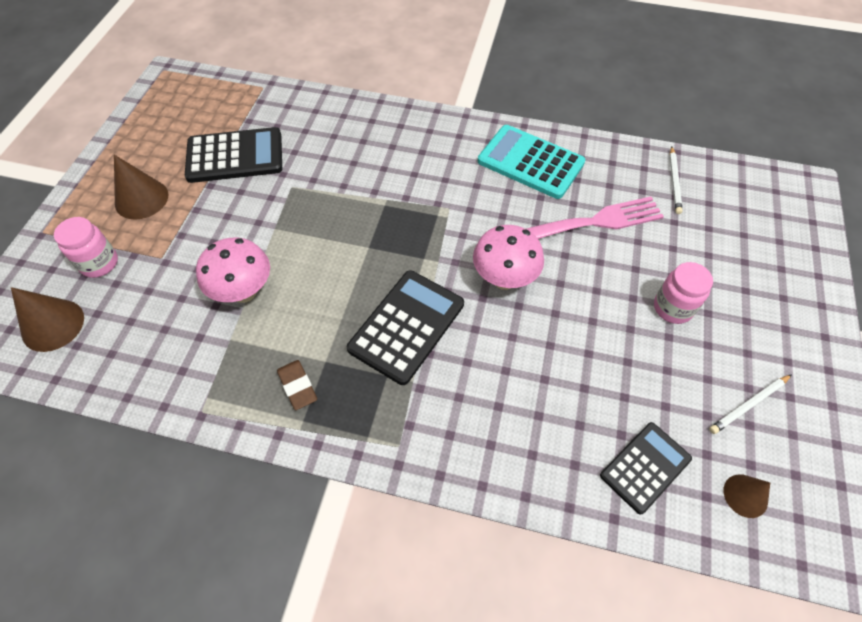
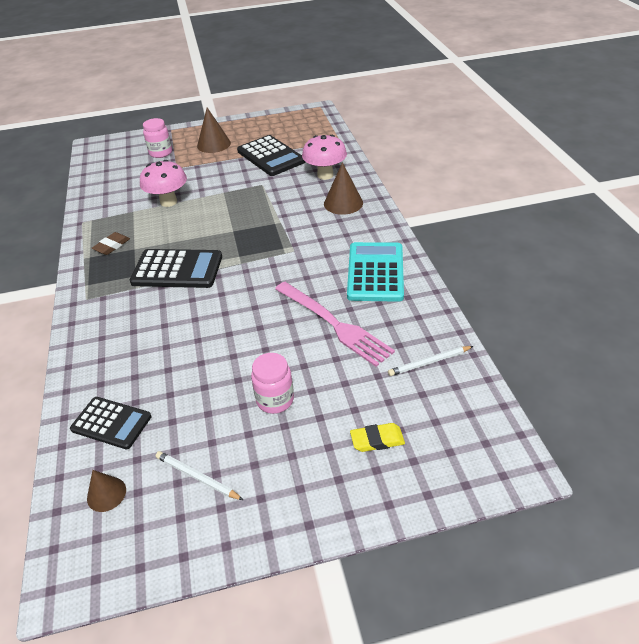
camera: 65 degrees right, 15 degrees down
brown cone [11,287,84,352] -> brown cone moved to [324,162,363,215]
pink mushroom [473,225,544,290] -> pink mushroom moved to [302,135,347,180]
none -> yellow eraser [350,423,405,452]

